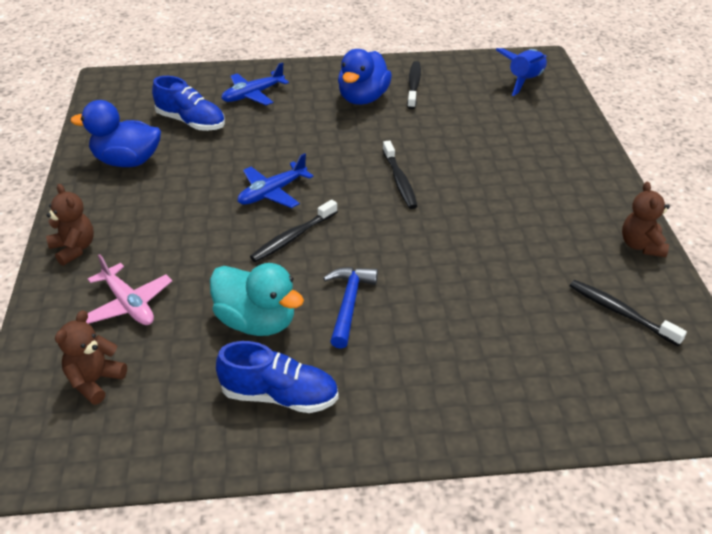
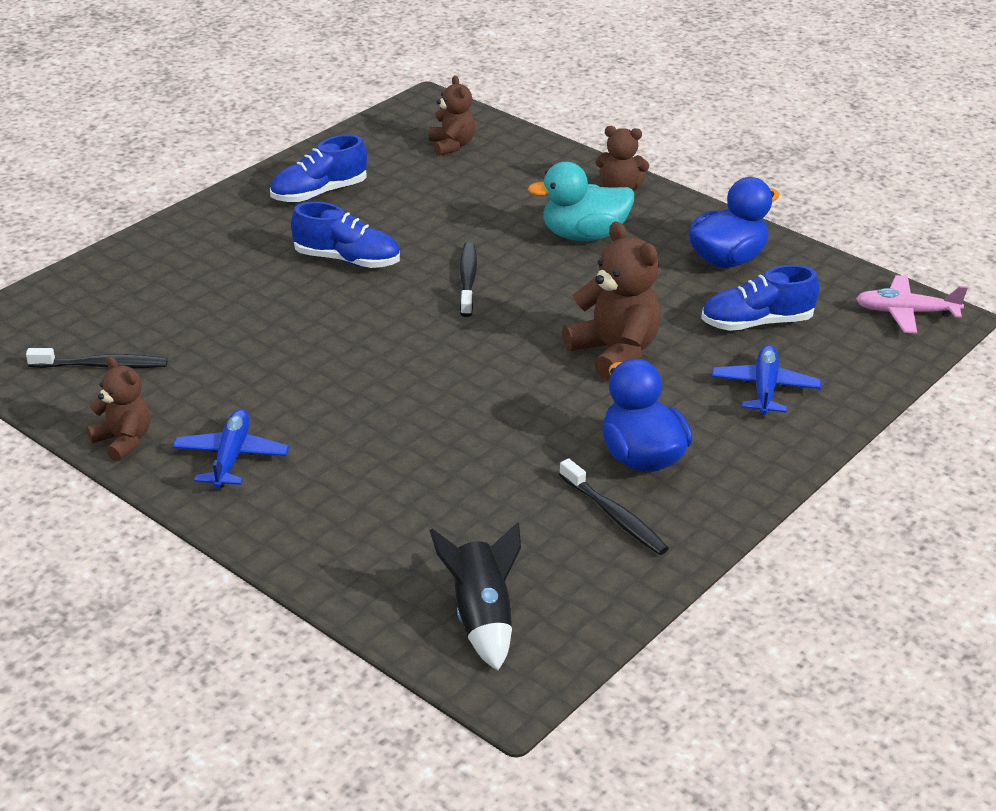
camera: 135 degrees right, 5 degrees down
pink plane [86,254,172,325] -> pink plane moved to [856,275,968,333]
turquoise duck [210,263,304,336] -> turquoise duck moved to [528,162,635,241]
blue plane [237,153,313,208] -> blue plane moved to [172,409,289,488]
blue hammer [323,267,378,349] -> blue shoe [291,202,400,268]
black toothbrush [383,140,417,209] -> none
blue rocket [496,48,547,96] -> black rocket [430,522,521,671]
none -> brown teddy bear [562,221,661,381]

